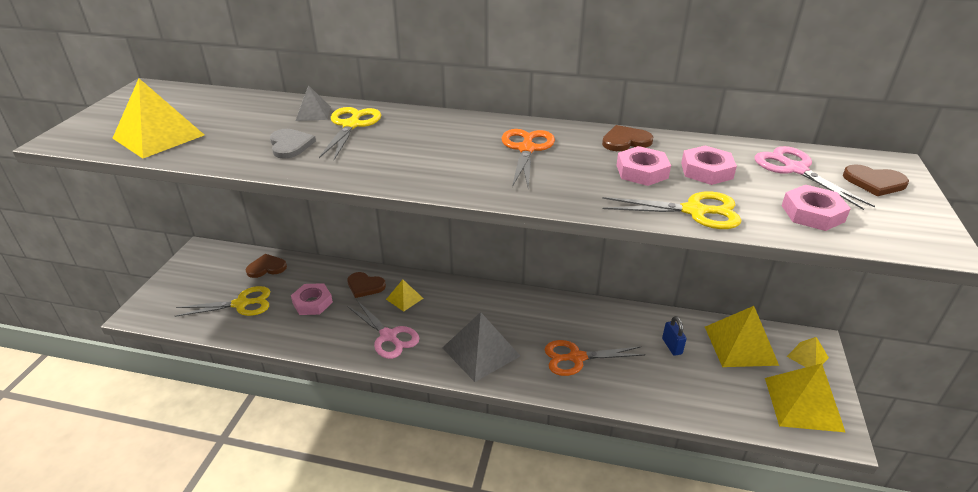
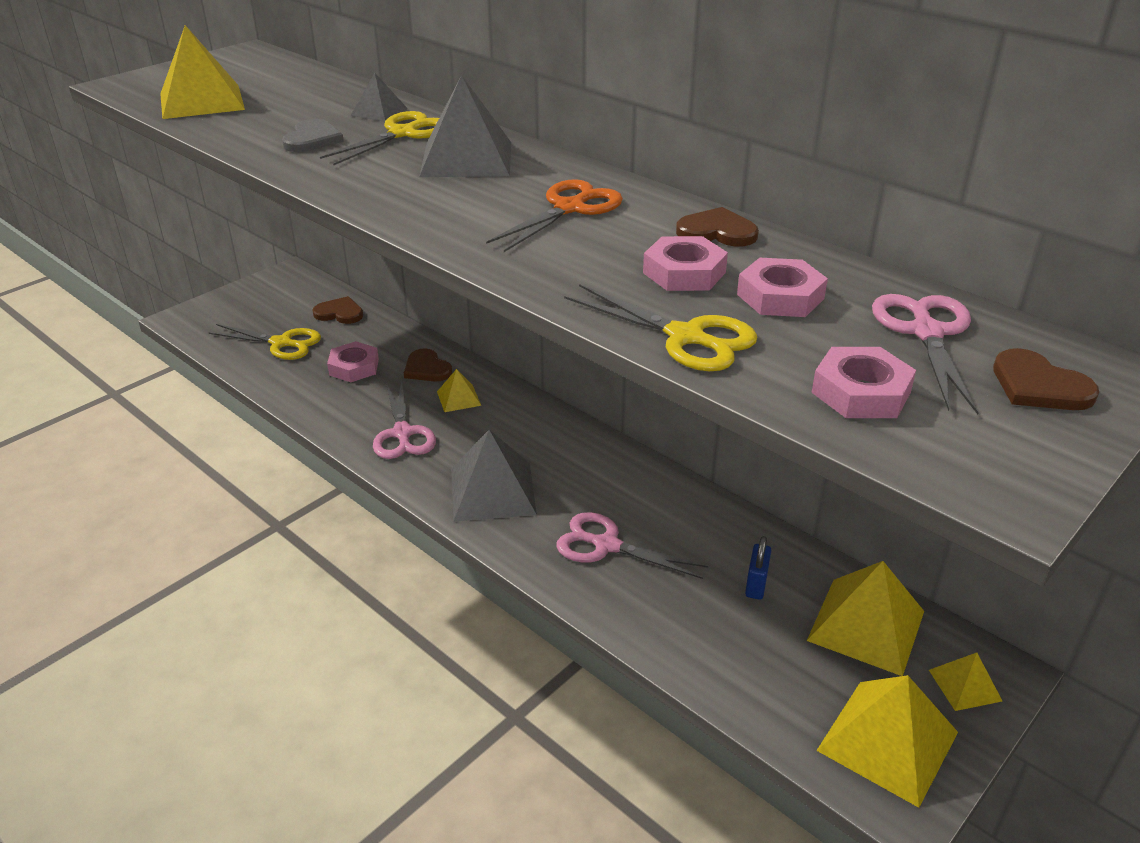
camera: 30 degrees right, 0 degrees up
orange scissors [544,340,645,376] -> pink scissors [556,512,709,579]
none -> grey pyramid [419,75,511,177]

